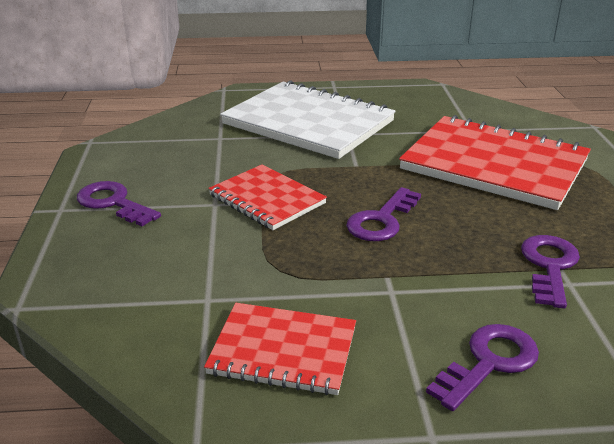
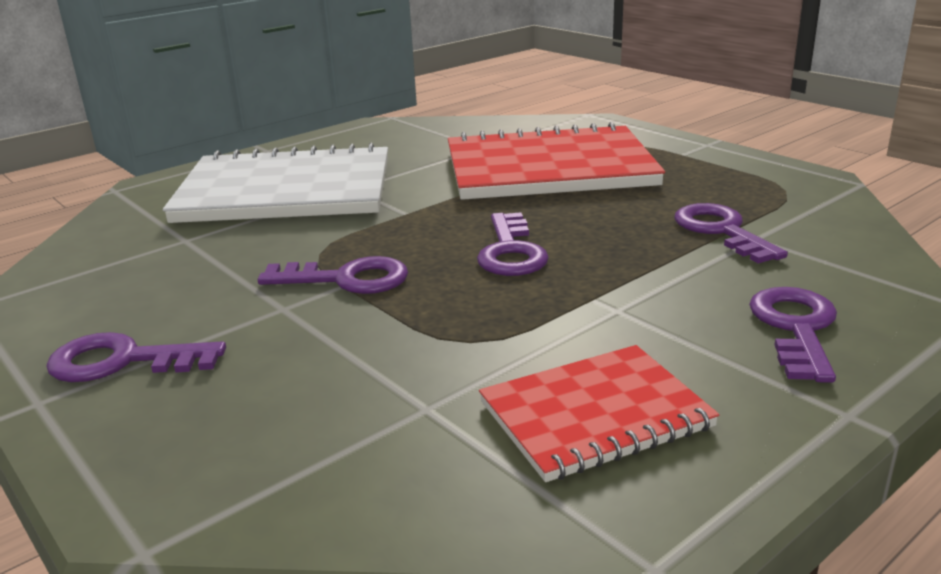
camera: 35 degrees left, 5 degrees down
red notebook [208,164,327,230] -> purple key [258,256,408,294]

